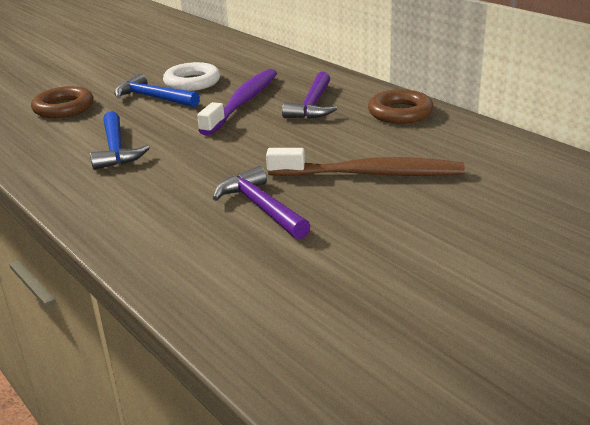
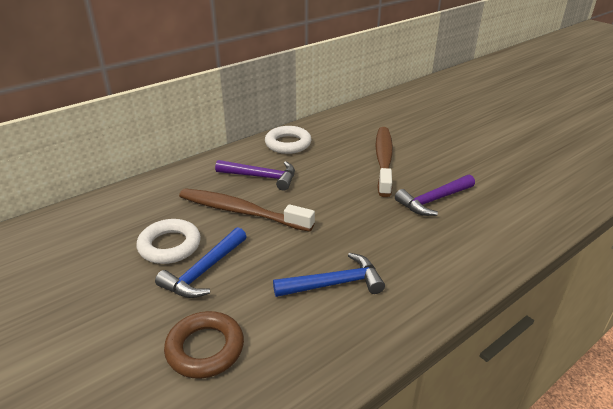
camera: 90 degrees left, 5 degrees up
purple toothbrush [197,69,277,136] -> brown toothbrush [179,188,315,232]
brown ring [368,89,433,124] -> white ring [265,126,311,154]

